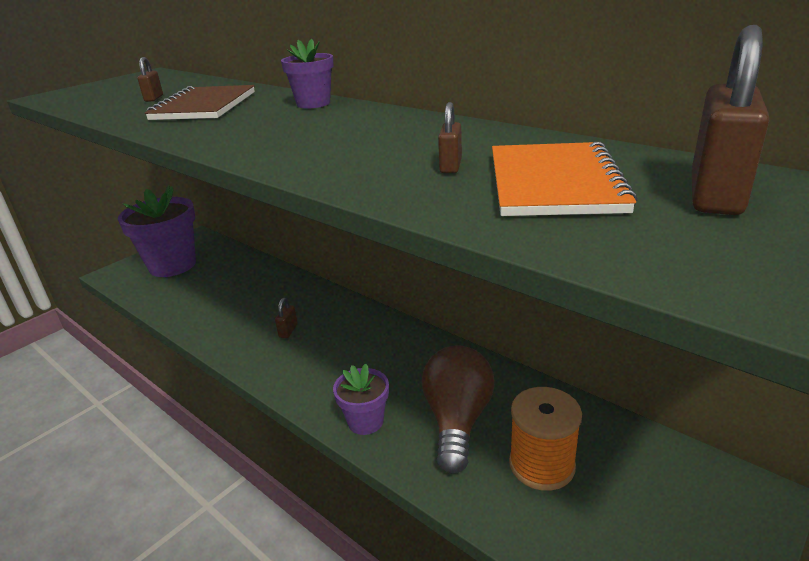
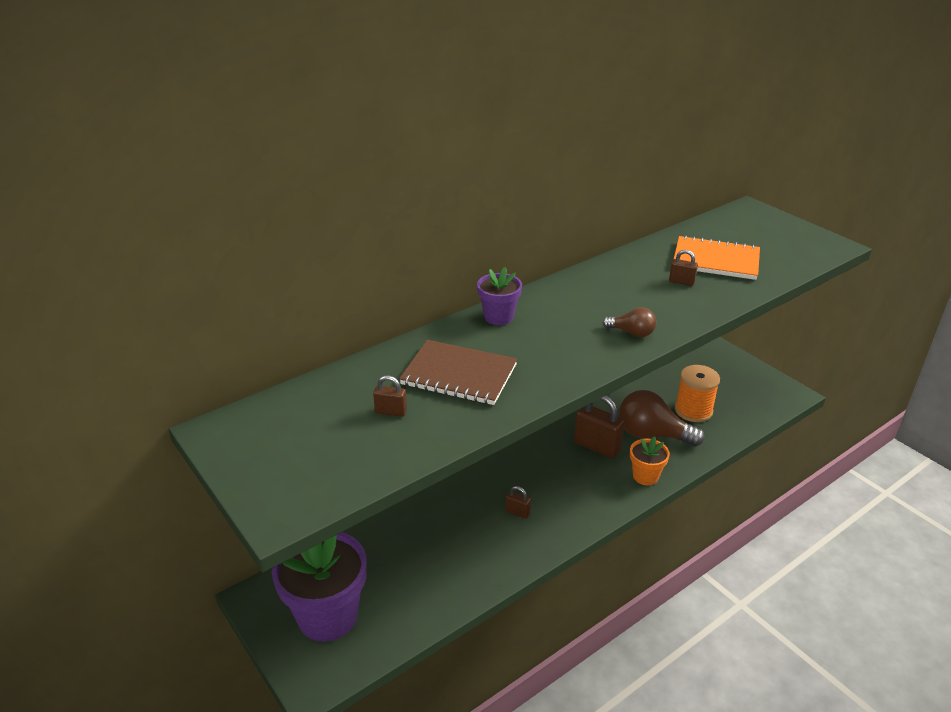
camera: 80 degrees left, 5 degrees up
purple flower pot [333,364,389,435] -> orange flower pot [630,436,670,485]
brown padlock [692,25,769,215] -> brown padlock moved to [574,395,625,459]
none -> brown light bulb [602,307,657,337]

